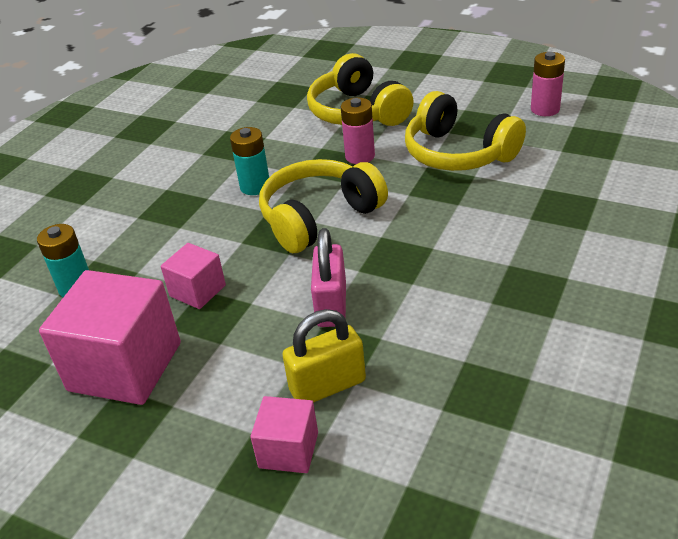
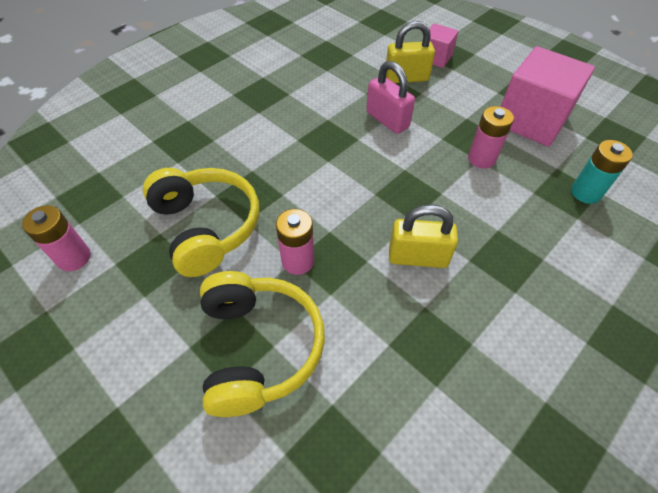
camera: 165 degrees left, 15 degrees up
pink cube [161,243,226,309] -> pink battery [468,106,514,168]
turquoise battery [230,127,269,195] -> yellow padlock [389,204,458,268]
yellow headphones [259,159,388,253] -> none
pink padlock [311,228,346,327] -> pink padlock turned 60 degrees counterclockwise [366,61,415,134]

